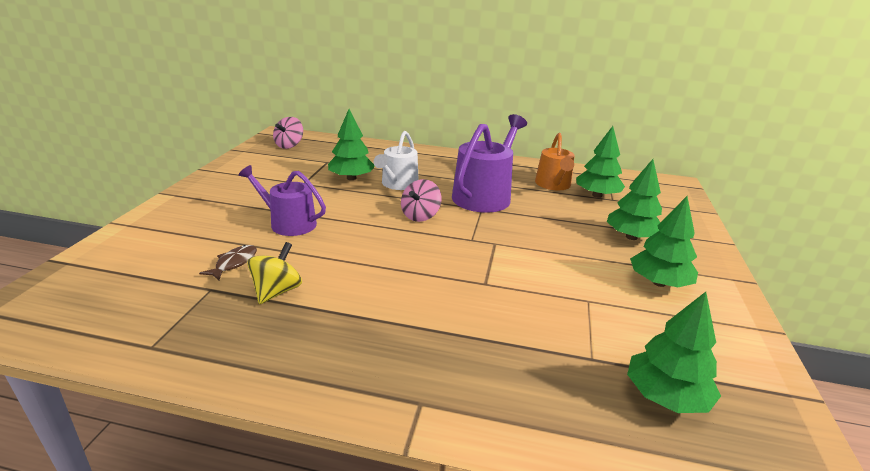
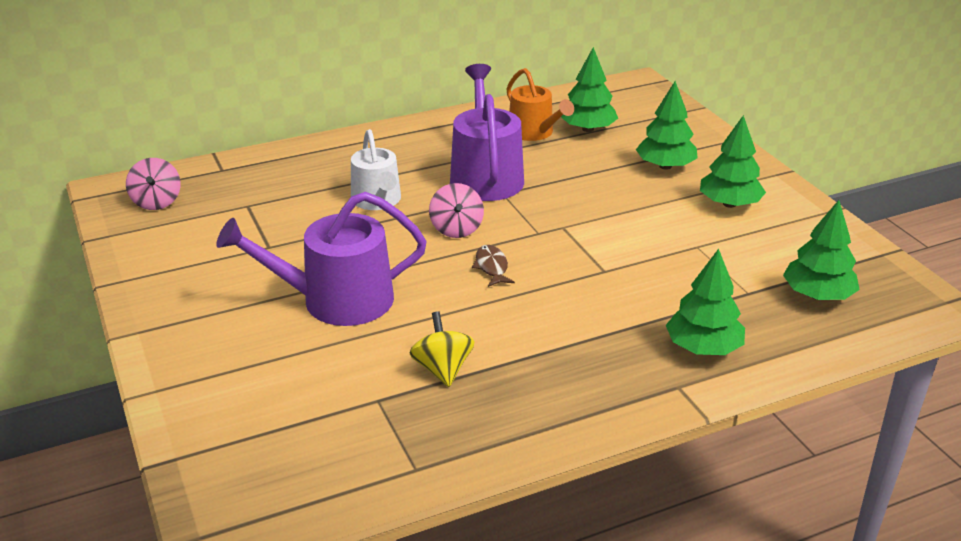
camera: 35 degrees left, 5 degrees up
brown fish [199,245,257,281] -> brown fish moved to [472,245,515,287]
purple watering can [239,165,326,236] -> purple watering can [216,192,427,326], size x1.52
green tree [328,109,375,180] -> green tree moved to [666,249,745,355]

